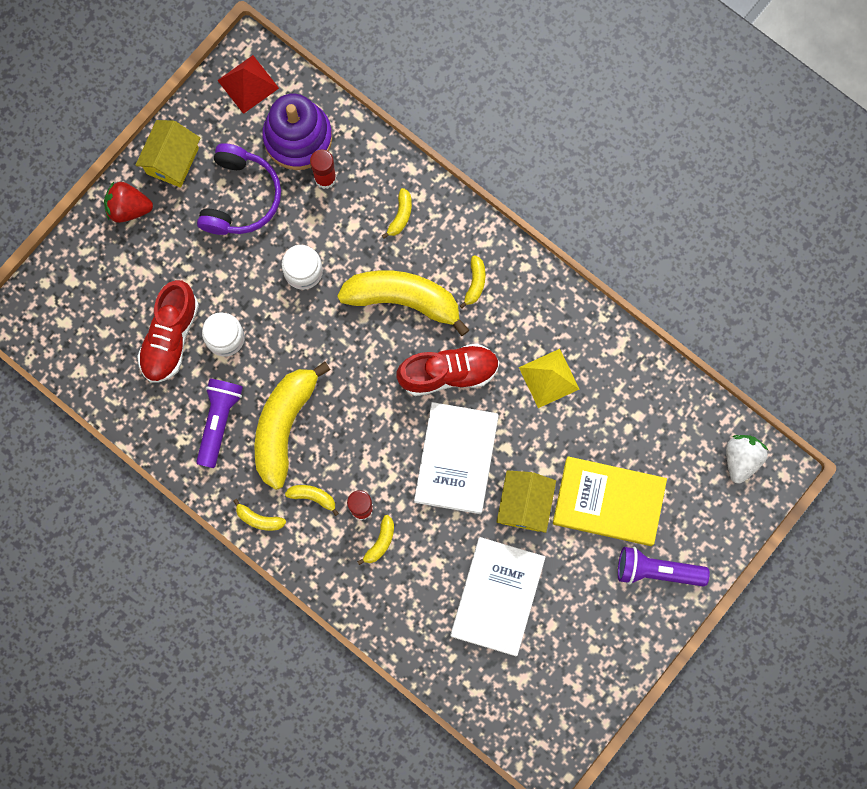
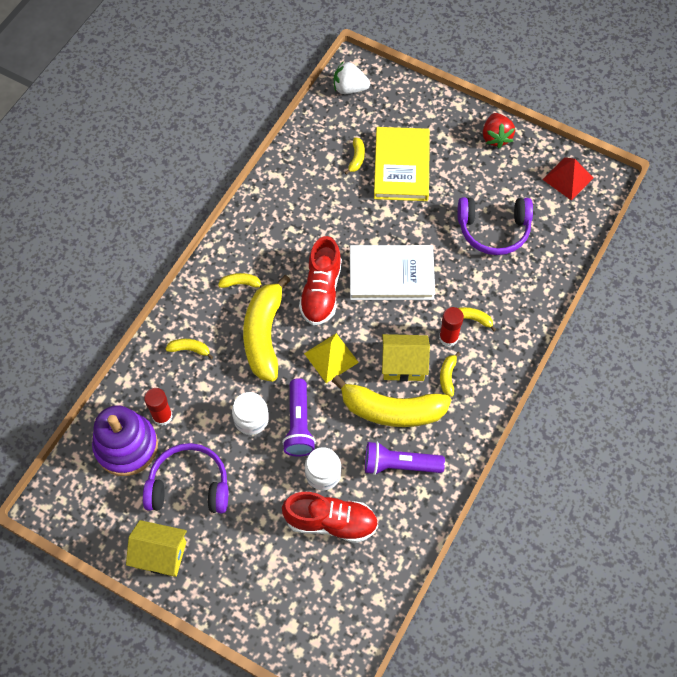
camera: 100 degrees left, 15 degrees down
red strawberry [104,182,153,223] -> red strawberry moved to [483,113,515,148]
red pyramid [217,55,279,114] -> red pyramid moved to [542,157,593,201]
yellow banana [233,499,286,531] -> yellow banana moved to [345,137,365,175]
red shoe [396,343,499,396] -> red shoe turned 150 degrees counterclockwise [299,236,342,325]
white book [450,537,546,656] -> purple headphones [458,197,533,255]
yellow house [497,470,556,533] -> yellow house moved to [382,334,430,381]
yellow pyramid [519,349,580,408] -> yellow pyramid moved to [304,333,359,383]
purple flashlight [618,547,710,587] -> purple flashlight moved to [282,378,316,457]

